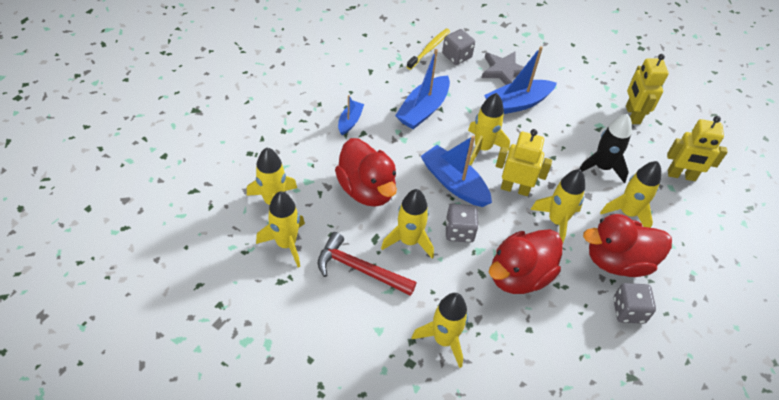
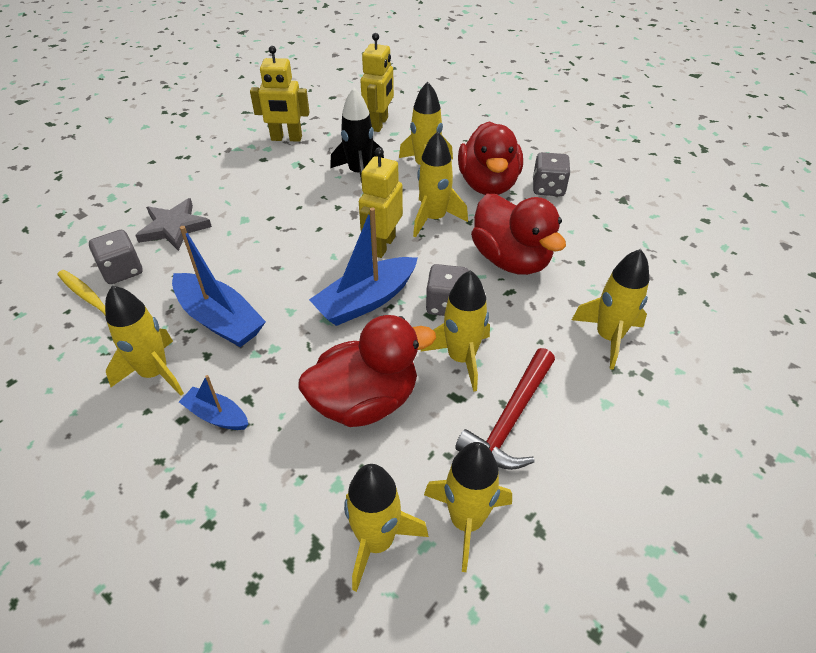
camera: 80 degrees left, 5 degrees down
yellow rocket [468,93,510,165] -> yellow rocket moved to [105,285,184,396]
blue boat [484,46,557,114] -> none

